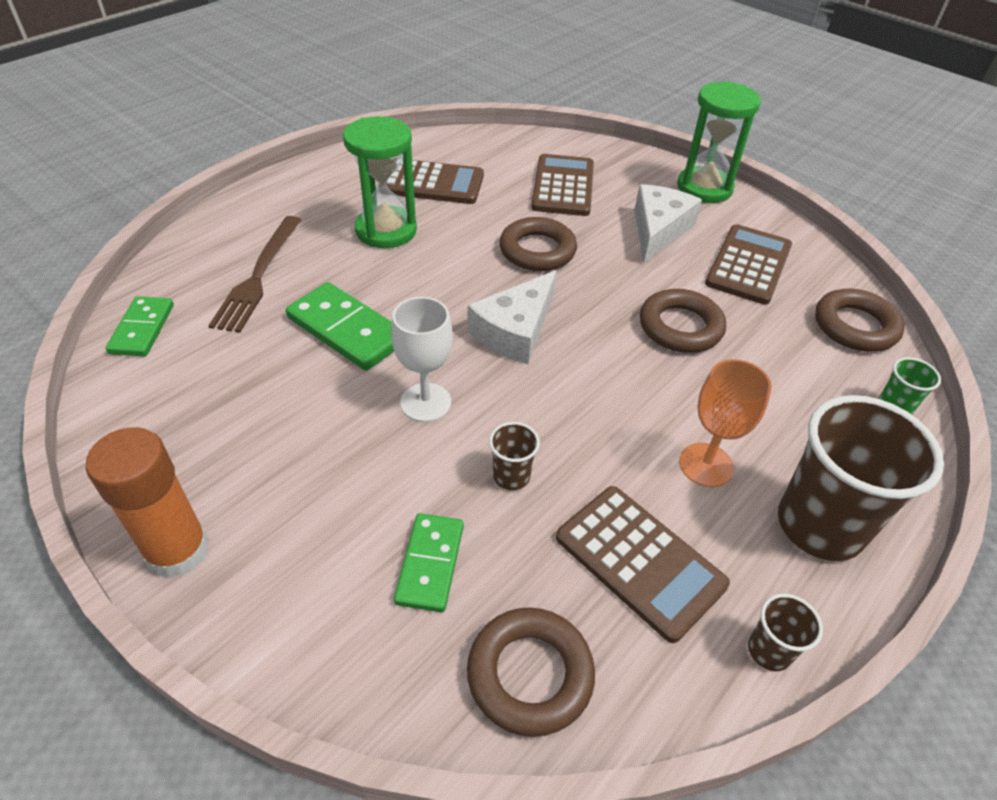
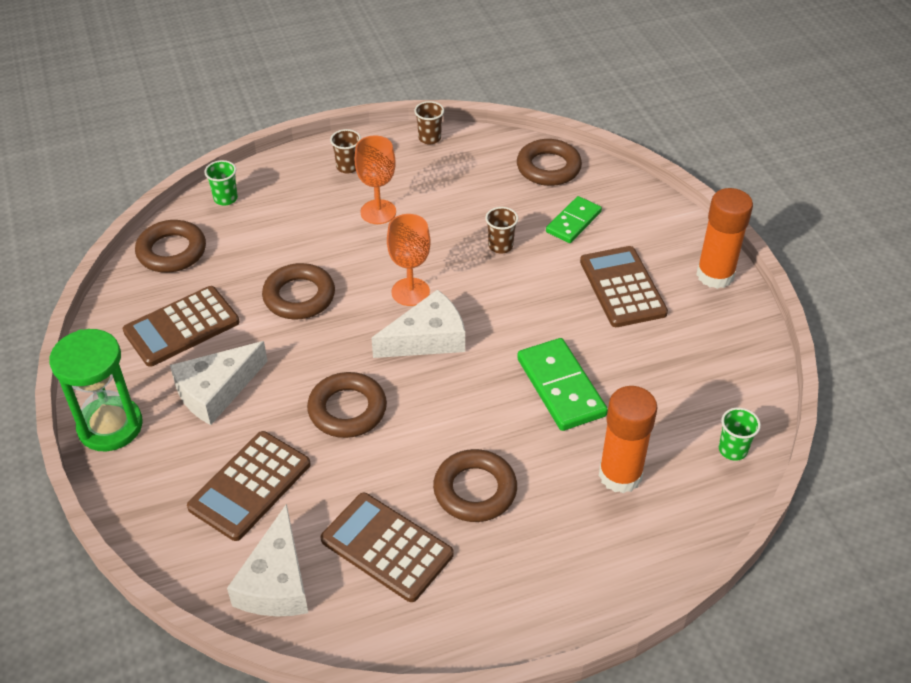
camera: 150 degrees left, 0 degrees up
green domino [106,296,174,356] -> green cup [719,408,761,461]
brown fork [208,216,301,333] -> orange glue stick [599,386,657,493]
green hourglass [343,116,417,248] -> brown ring [433,449,517,522]
white goblet [391,297,453,422] -> none
brown calculator [556,486,730,643] -> brown calculator moved to [580,246,668,327]
brown cup [778,395,944,561] -> brown cup [330,129,361,174], size x0.44
none -> white cheese [227,504,308,616]
none -> orange goblet [387,214,431,306]

